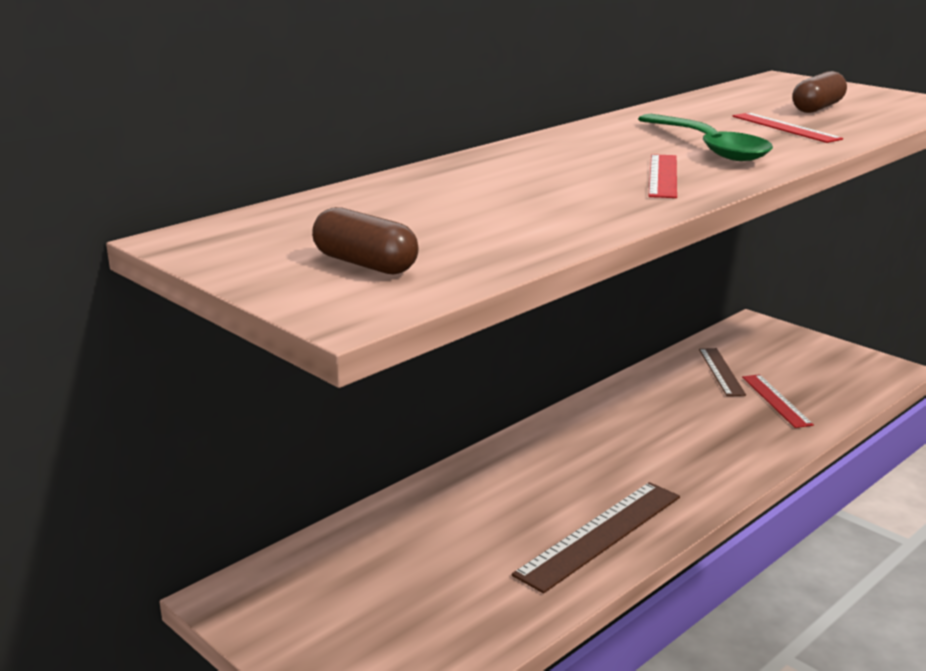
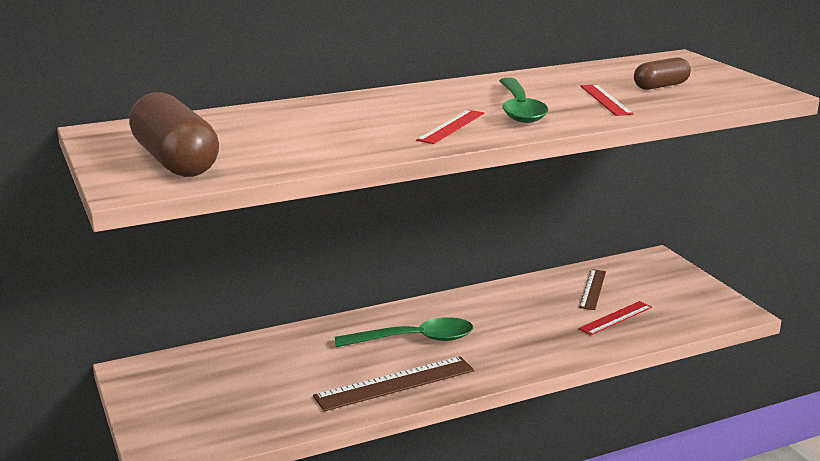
camera: 20 degrees right, 0 degrees up
brown capsule [312,207,419,274] -> brown capsule [129,92,219,177], size x1.79
red ruler [742,374,814,428] -> red ruler turned 45 degrees clockwise [579,301,652,335]
none -> green spoon [335,317,473,347]

